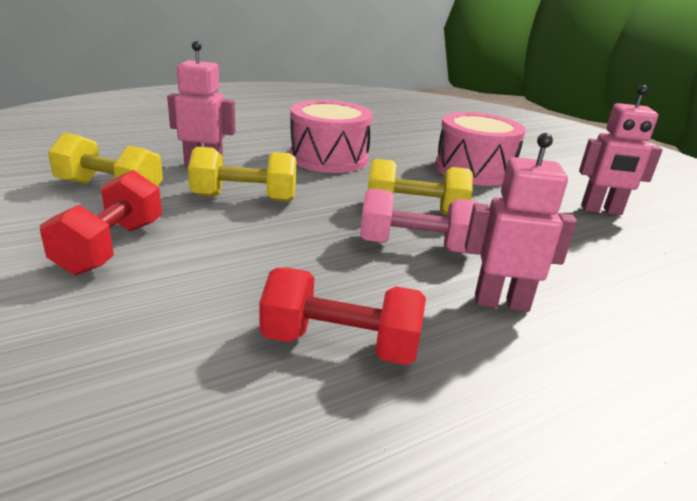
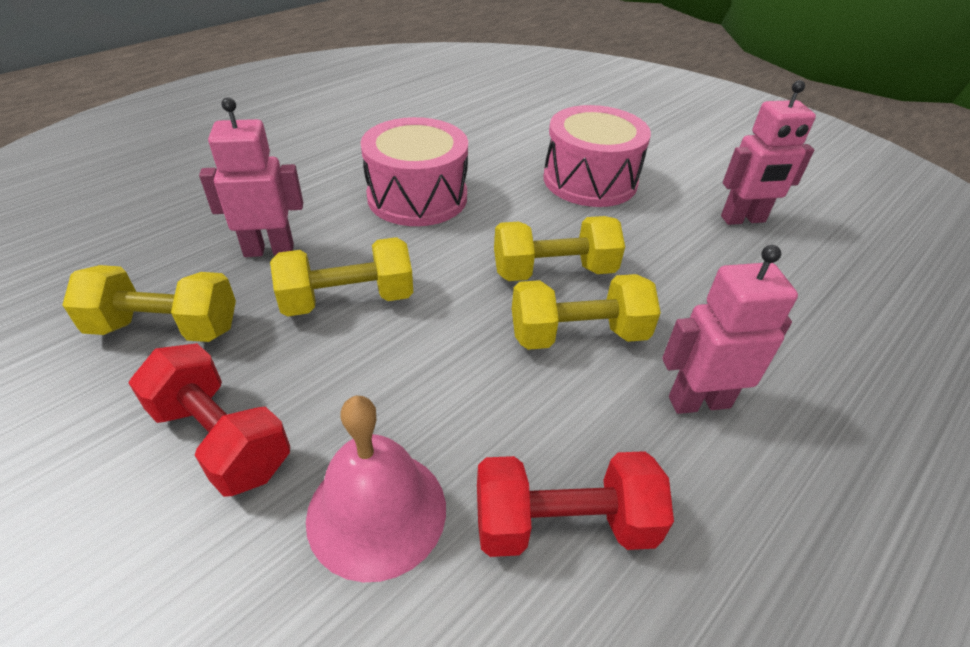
camera: 15 degrees left, 15 degrees up
red dumbbell [40,170,162,275] -> red dumbbell turned 45 degrees counterclockwise [128,343,290,497]
pink dumbbell [360,188,479,253] -> yellow dumbbell [512,274,661,350]
none -> pink bell [306,396,446,582]

